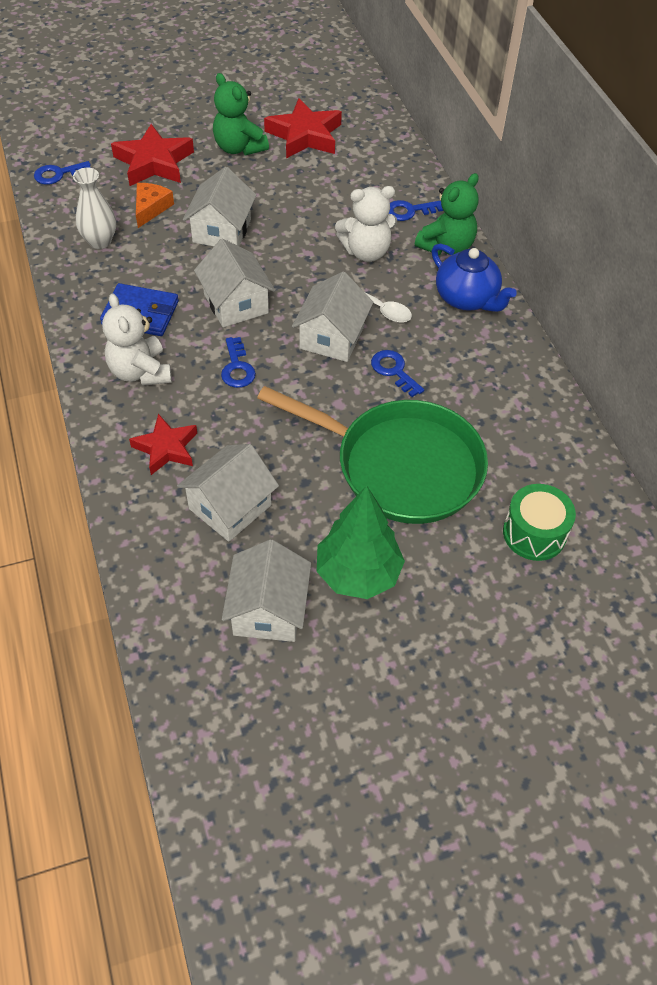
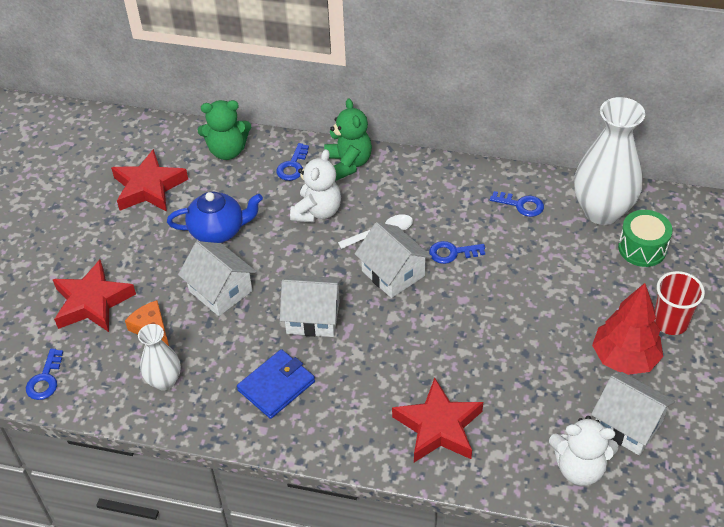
camera: 55 degrees left, 5 degrees down
white teddy bear [102,293,172,386] -> white teddy bear moved to [549,416,619,486]
red star [129,414,197,475] -> red star [392,378,483,462], size x1.51
white house [177,444,279,542] -> none
green teddy bear [213,73,269,155] -> green teddy bear moved to [198,100,251,160]
blue key [221,337,256,388] -> blue key moved to [490,191,544,217]
green pan [257,386,488,524] -> none
green tree [317,485,405,599] -> red tree [592,283,663,375]
blue teapot [432,243,517,312] -> blue teapot moved to [167,192,263,243]
none -> white vase [574,97,645,225]
none -> red cup [654,271,705,335]

